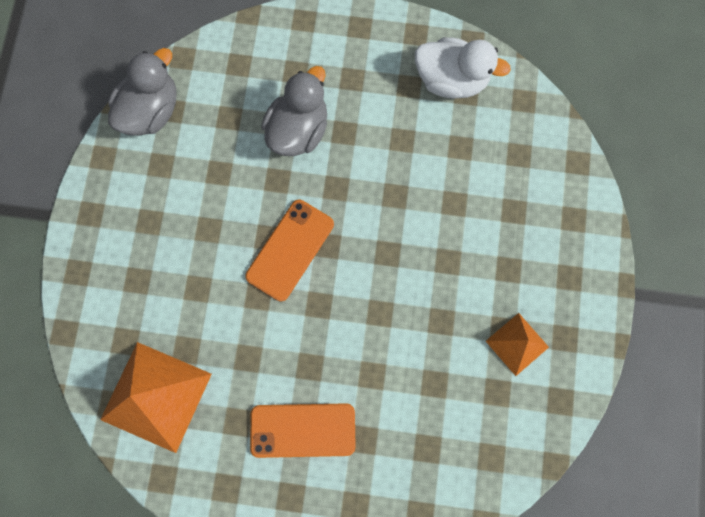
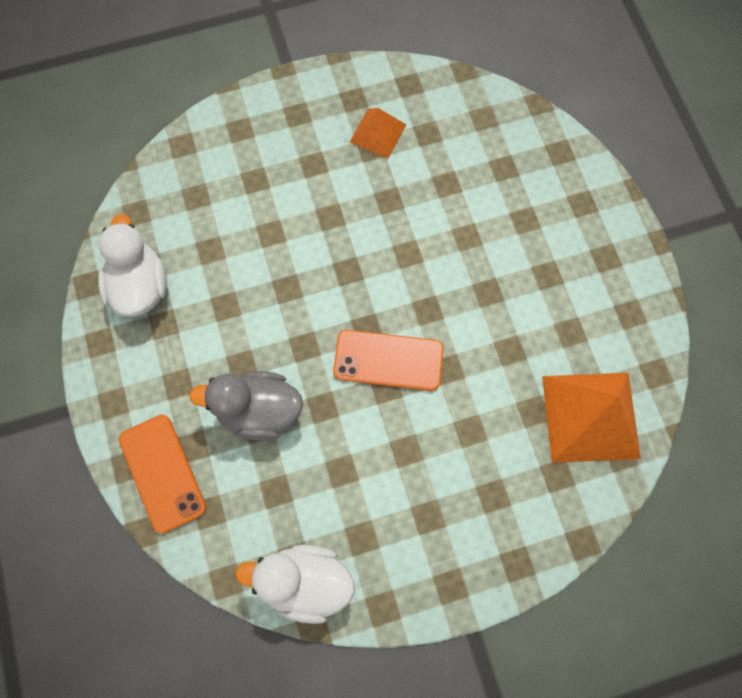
camera: 115 degrees left, 5 degrees down
grey duck [108,48,176,136] -> white duck [235,544,355,624]
orange phone [250,403,356,458] -> orange phone moved to [119,415,206,534]

